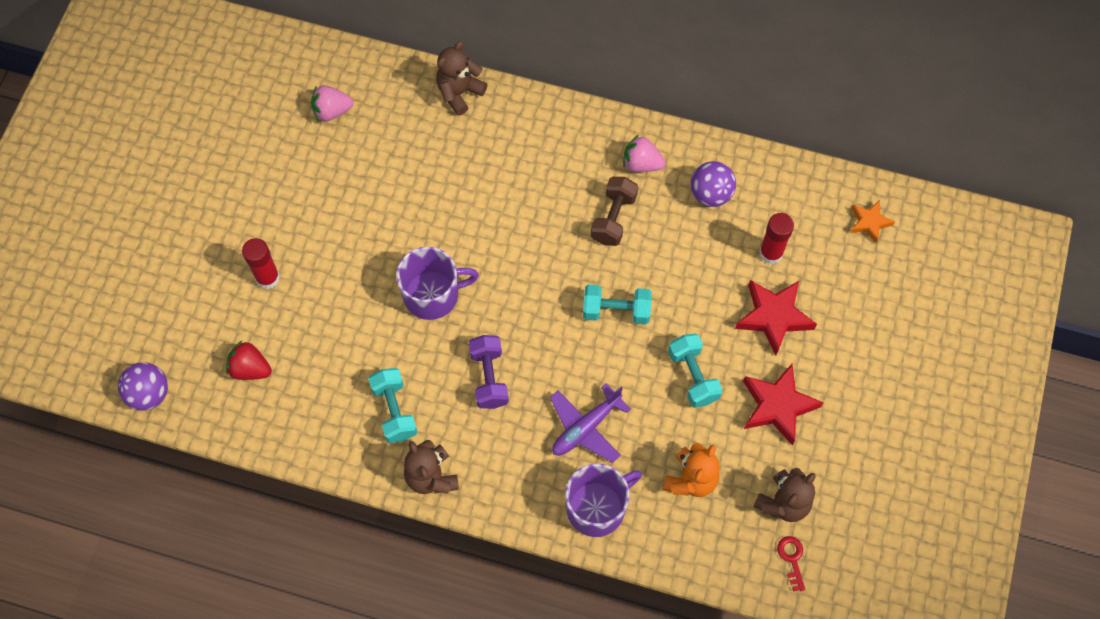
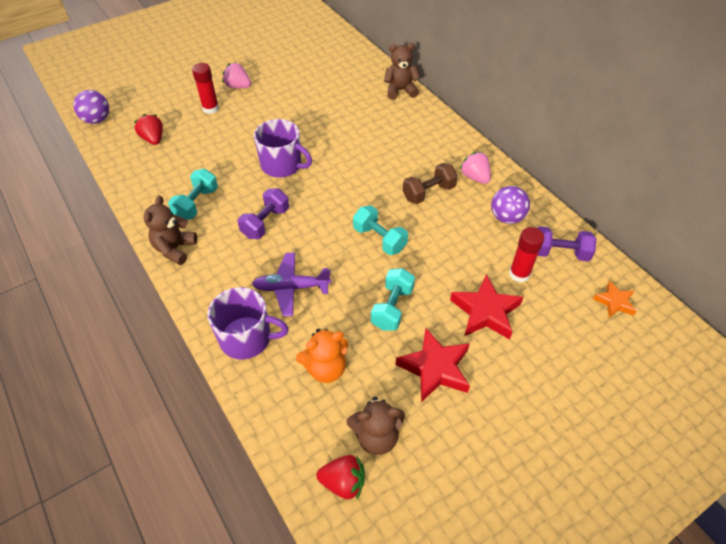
camera: 40 degrees right, 15 degrees down
pink strawberry [311,85,354,122] -> pink strawberry moved to [222,62,251,88]
red key [777,536,805,591] -> red strawberry [316,455,365,499]
none -> purple dumbbell [537,226,596,261]

